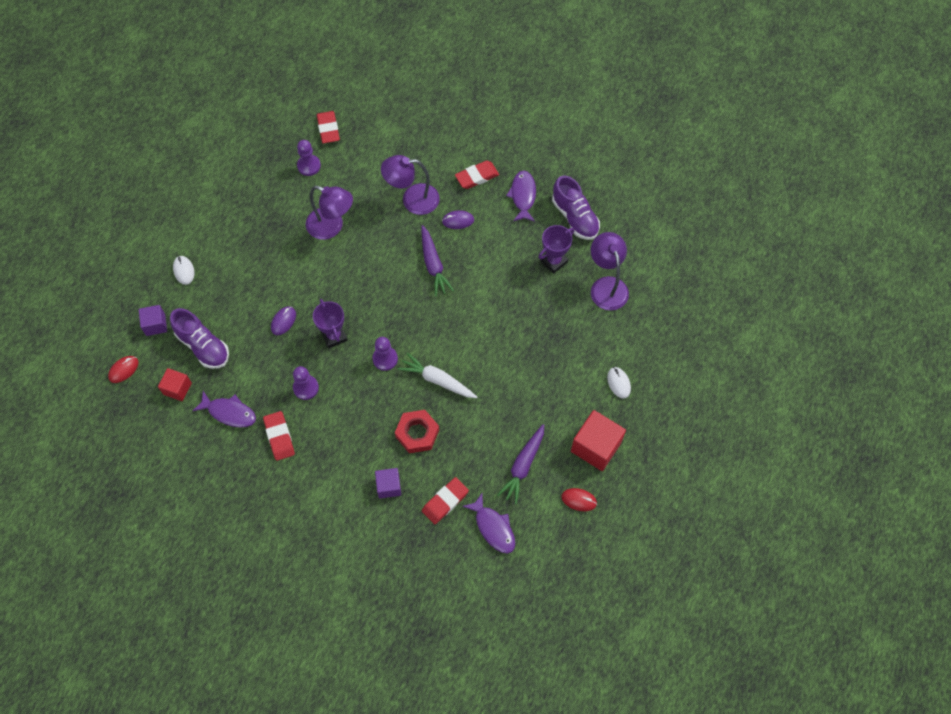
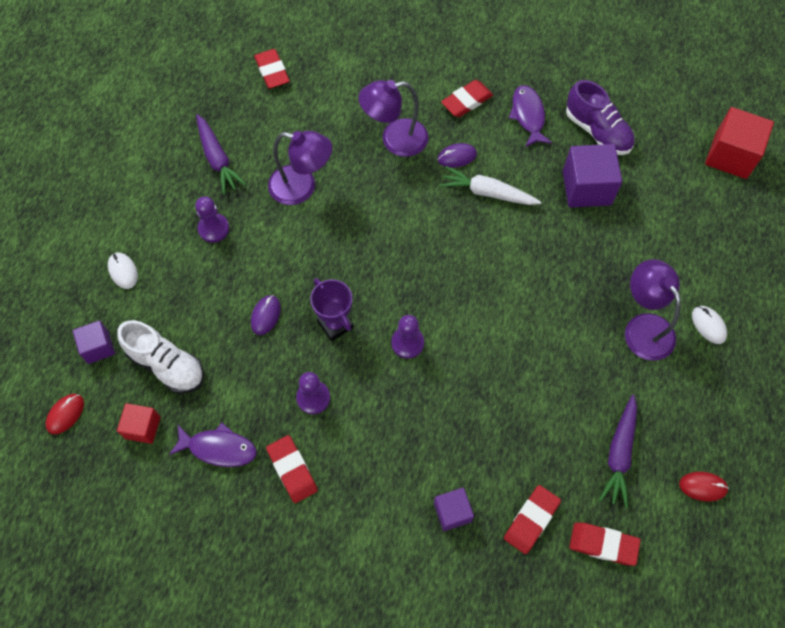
camera: 10 degrees left, 0 degrees up
purple shoe [170,308,229,369] -> white shoe [117,320,204,394]
purple pawn [297,140,321,176] -> purple pawn moved to [195,196,229,243]
red nut [395,410,439,453] -> none
white carrot [398,353,477,398] -> white carrot moved to [440,166,541,205]
purple carrot [422,225,454,296] -> purple carrot moved to [196,114,246,195]
purple fish [462,493,515,554] -> red eraser [569,522,641,566]
purple trophy [538,225,574,274] -> purple cube [563,144,622,208]
red cube [571,410,626,471] -> red cube moved to [705,107,774,179]
purple lamp [591,232,629,311] -> purple lamp moved to [625,259,681,361]

